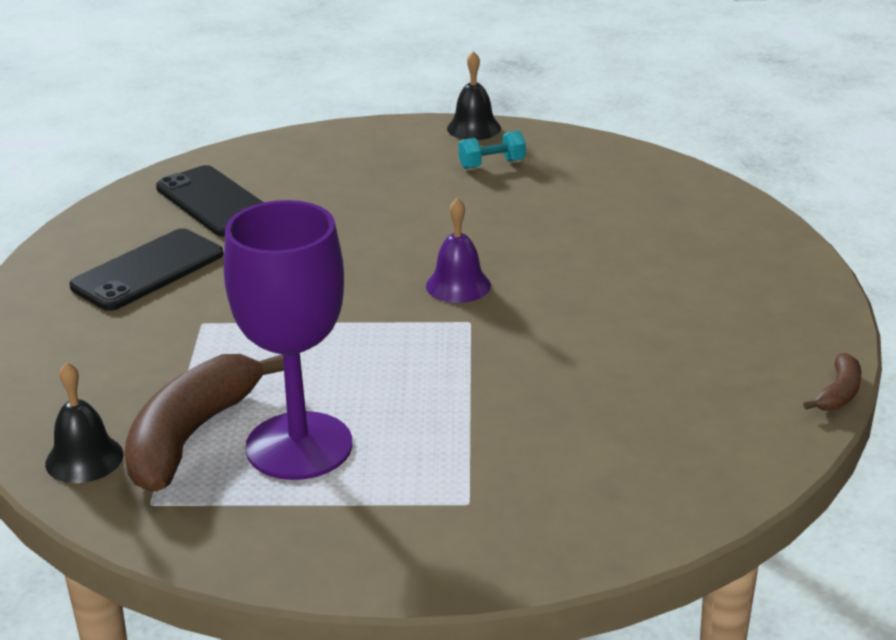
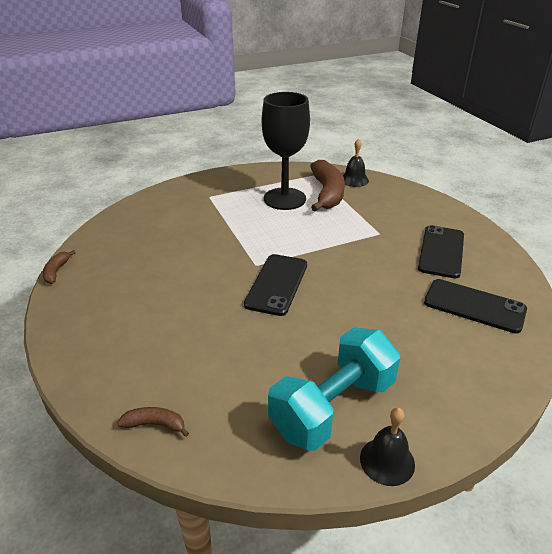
camera: 155 degrees right, 5 degrees up
purple goblet [224,200,352,480] -> black goblet [262,92,310,210]
purple bell [426,198,491,303] -> black phone [244,254,307,316]
turquoise dumbbell [459,131,526,169] -> turquoise dumbbell [268,328,400,451], size x2.39
none -> brown banana [117,407,189,437]

